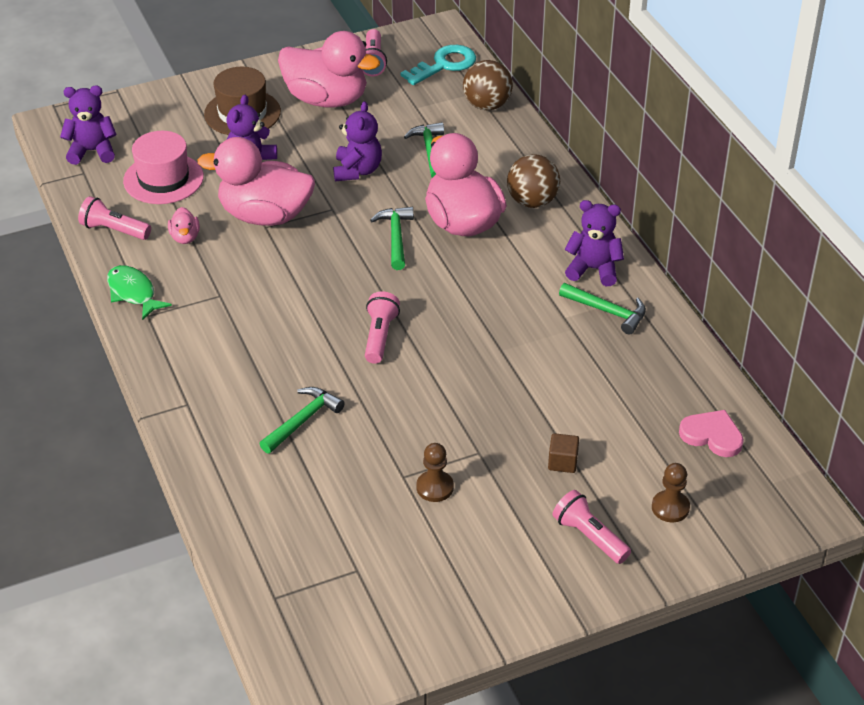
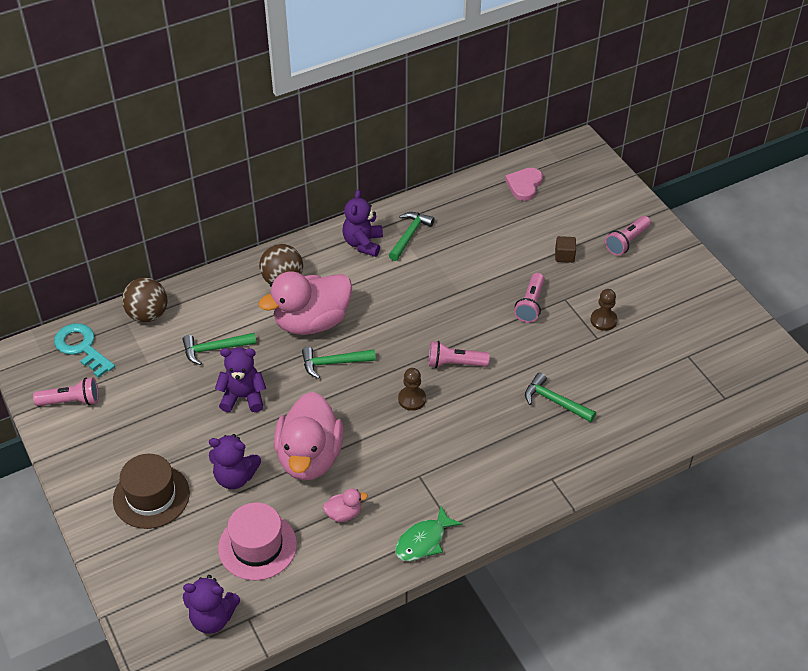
camera: 95 degrees left, 5 degrees up
purple teddy bear [60,85,117,165] -> purple teddy bear turned 75 degrees counterclockwise [183,575,240,634]
pink flashlight [78,196,151,240] -> pink flashlight moved to [514,273,545,323]
pink duck [278,31,380,107] -> none
brown pawn [652,463,690,522] -> brown pawn moved to [398,368,426,411]

